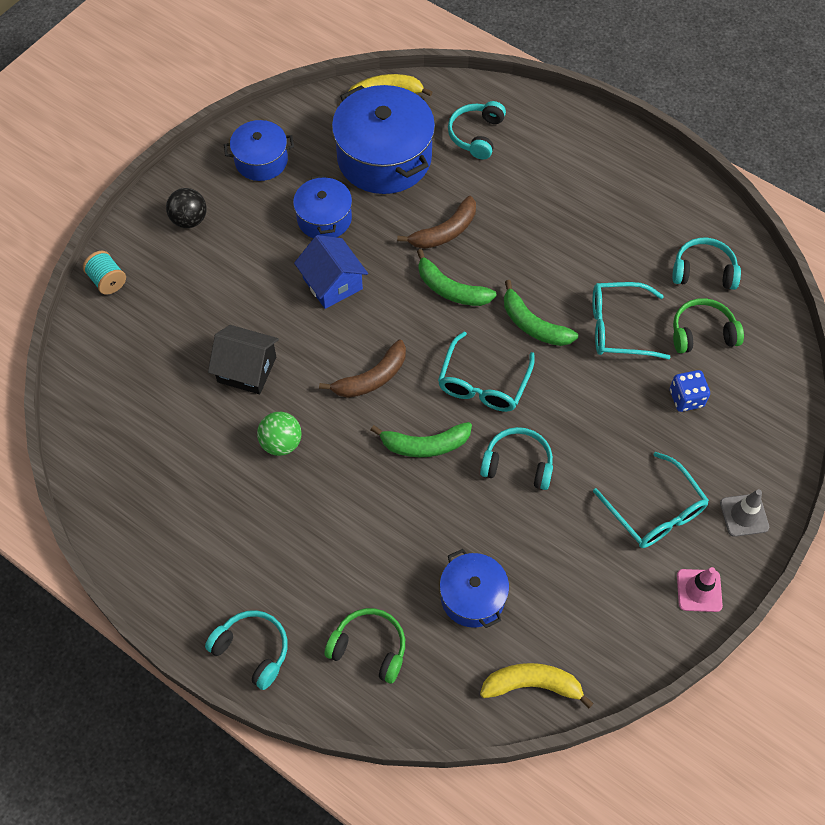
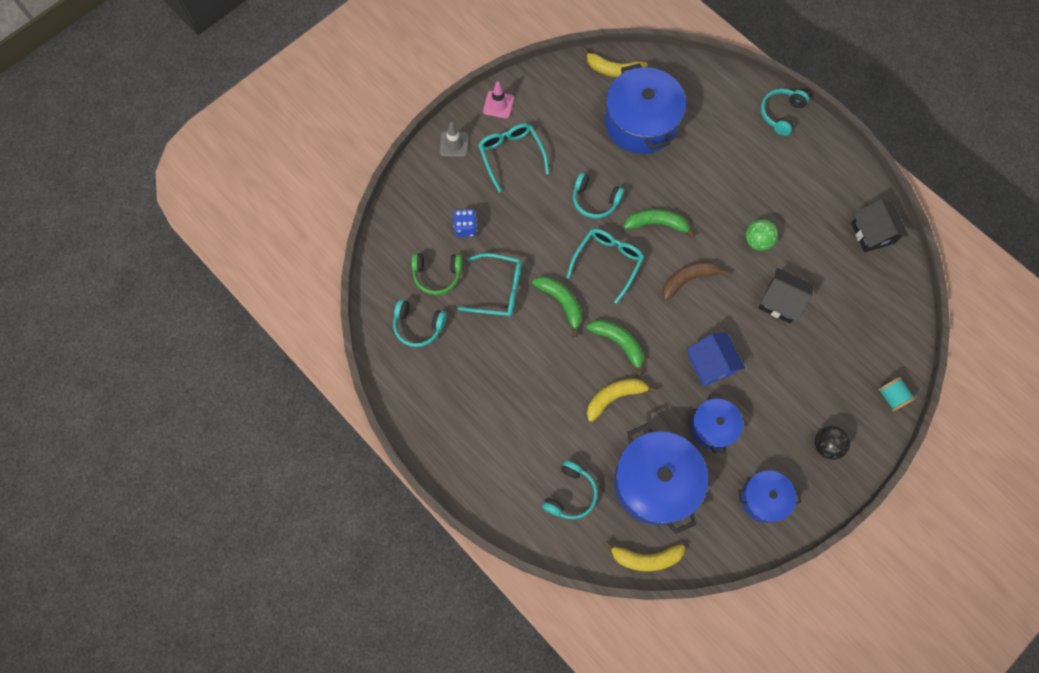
camera: 170 degrees left, 10 degrees up
turquoise headphones [205,610,288,690] -> turquoise headphones turned 75 degrees clockwise [761,89,809,136]
green headphones [324,608,405,684] -> none
brown banana [397,196,476,249] -> yellow banana [587,379,657,422]
blue pot [440,549,509,628] -> blue pot [605,63,686,154], size x1.78
none -> black house [851,199,909,252]

